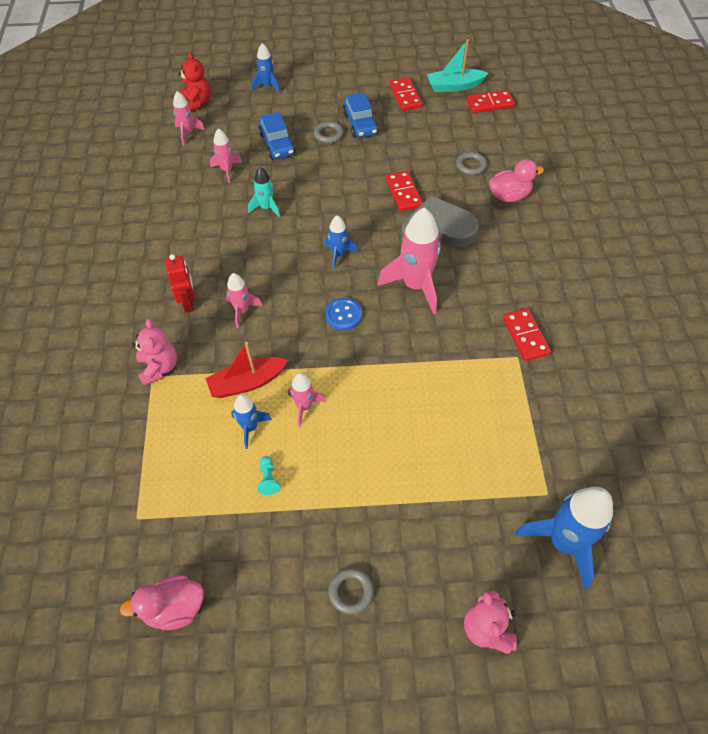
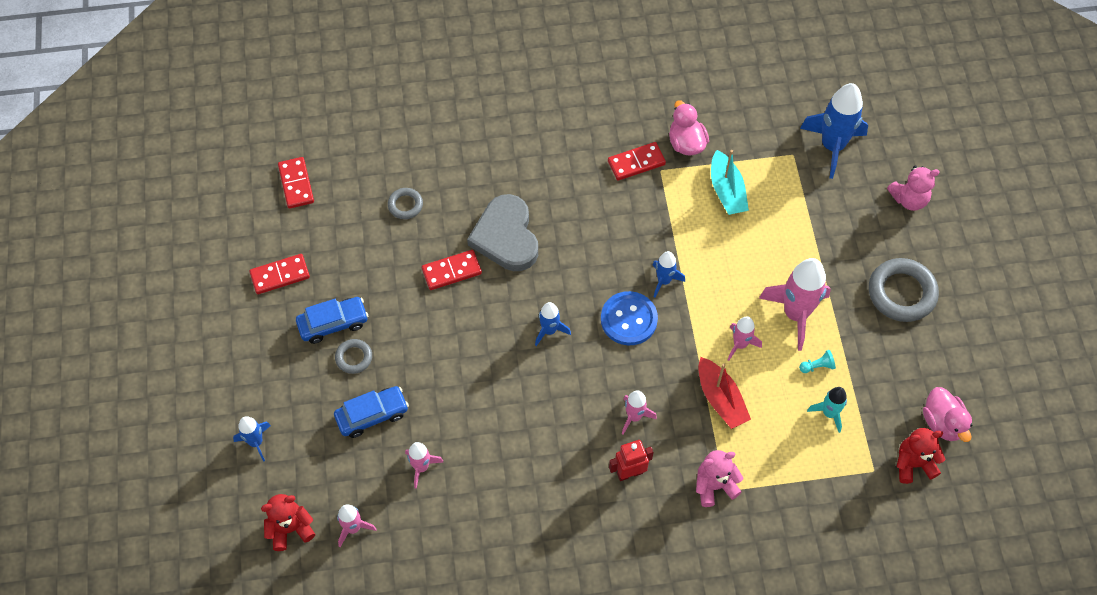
camera: 95 degrees left, 5 degrees up
blue rocket [231,395,272,449] -> blue rocket moved to [652,251,685,298]
turquoise rocket [248,167,280,218] -> turquoise rocket moved to [807,387,847,433]
blue button [325,298,362,330] -> blue button [601,291,658,345], size x1.50
grey ring [328,568,374,614] -> grey ring [869,258,939,322], size x1.91
pink rocket [378,207,441,314] -> pink rocket moved to [759,258,831,351]
turquoise boat [427,39,488,92] -> turquoise boat moved to [711,150,749,215]
pink duck [489,159,544,202] -> pink duck moved to [669,100,709,156]
none -> red teddy bear [897,428,945,484]

